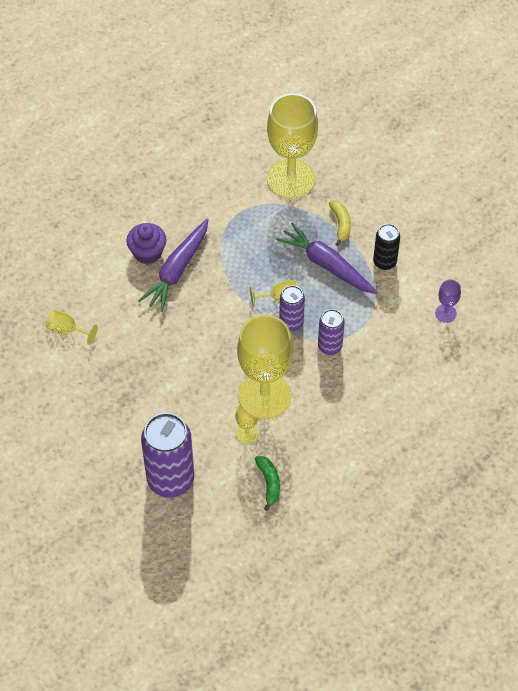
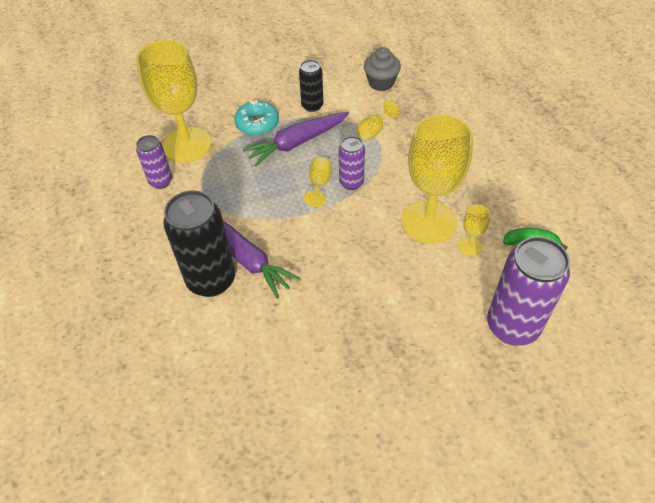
camera: 70 degrees left, 5 degrees down
yellow goblet [46,310,98,345] -> yellow goblet moved to [356,100,400,141]
purple cupcake [126,223,166,264] -> black can [163,190,235,297]
purple can [318,309,345,355] -> purple can moved to [136,135,172,189]
yellow banana [329,201,351,246] -> turquoise donut [234,100,279,136]
purple goblet [435,280,461,323] -> grey cupcake [364,47,401,91]

